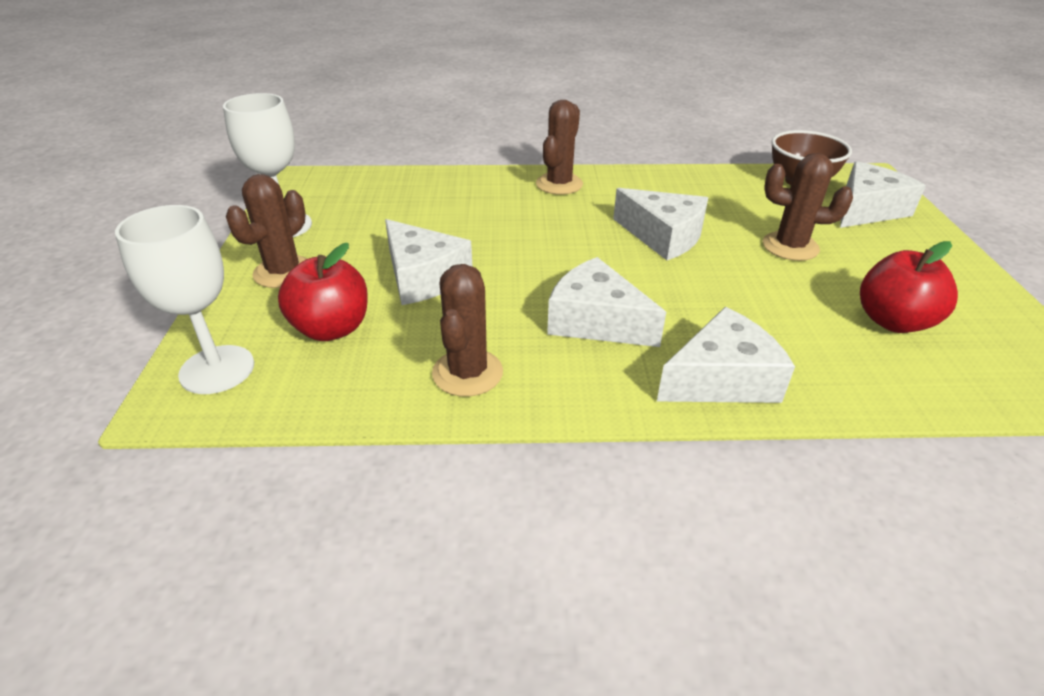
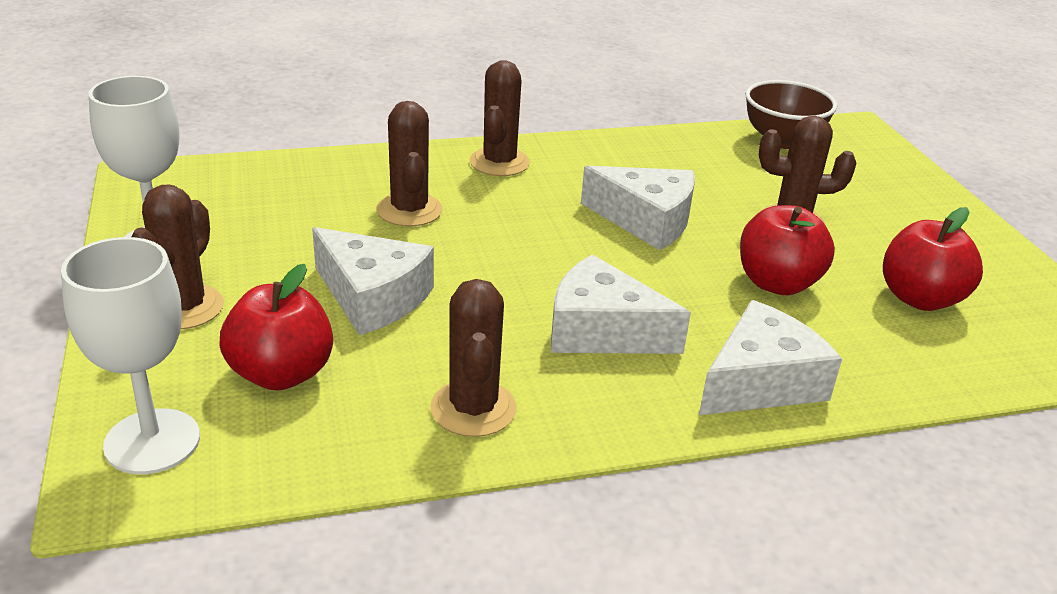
camera: 15 degrees left, 5 degrees down
white cheese [840,161,926,228] -> none
none -> brown cactus [376,101,443,226]
none -> red apple [740,205,835,295]

